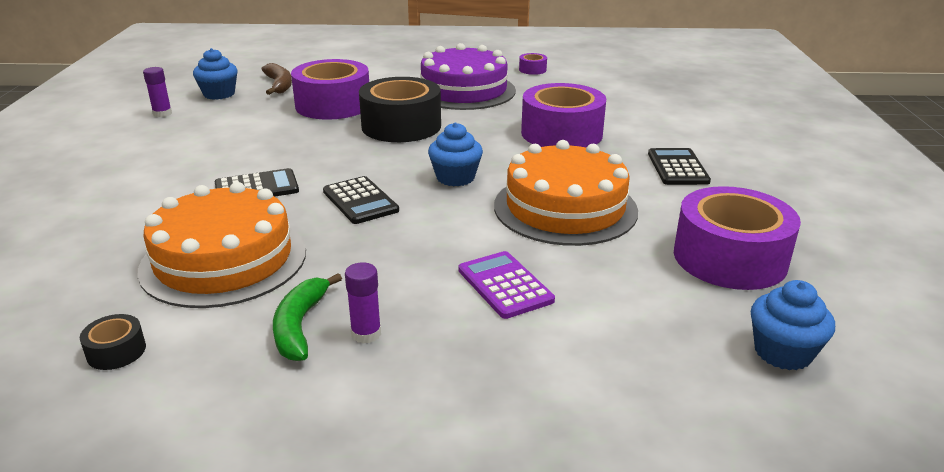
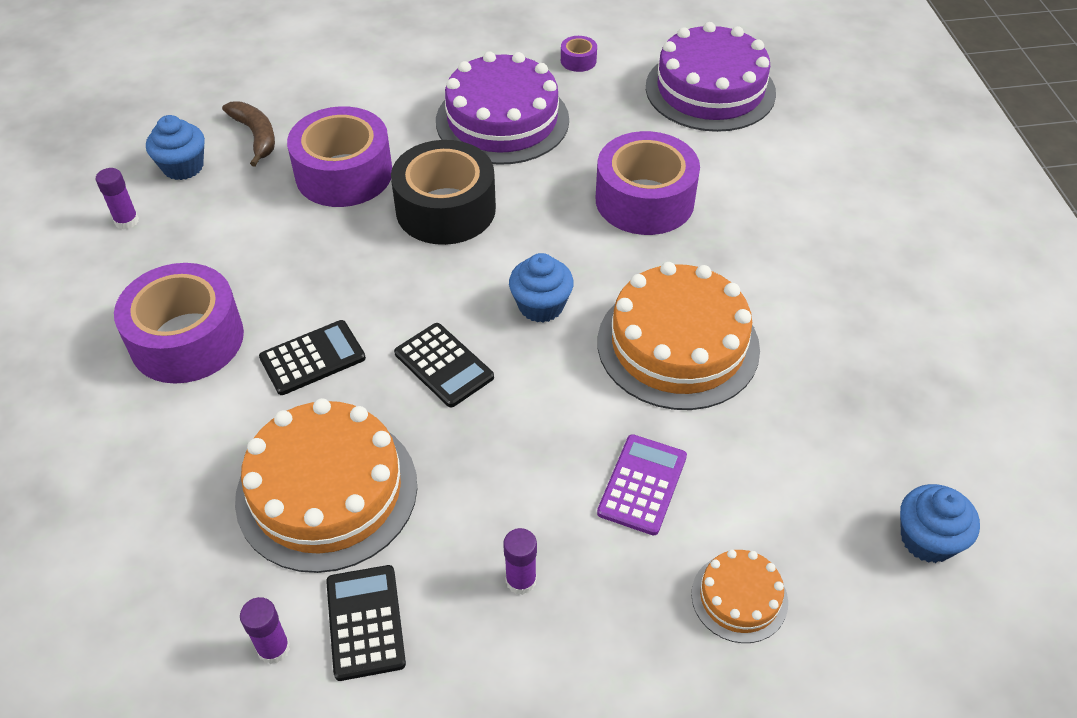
camera: 10 degrees left, 20 degrees up
black tape [80,314,146,370] -> purple glue stick [240,597,290,664]
green banana [273,273,342,361] -> none
purple calculator [459,251,555,319] -> purple calculator turned 60 degrees clockwise [597,434,687,535]
black calculator [648,148,711,185] -> black calculator moved to [326,565,406,681]
purple tape [674,186,801,290] -> purple tape moved to [114,263,244,383]
none -> purple cake [646,22,776,132]
none -> orange cake [691,550,788,643]

